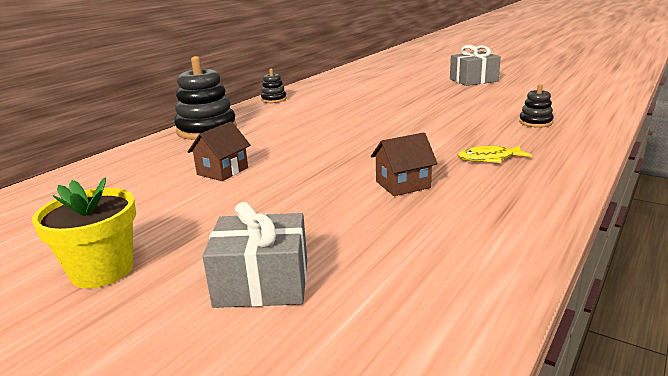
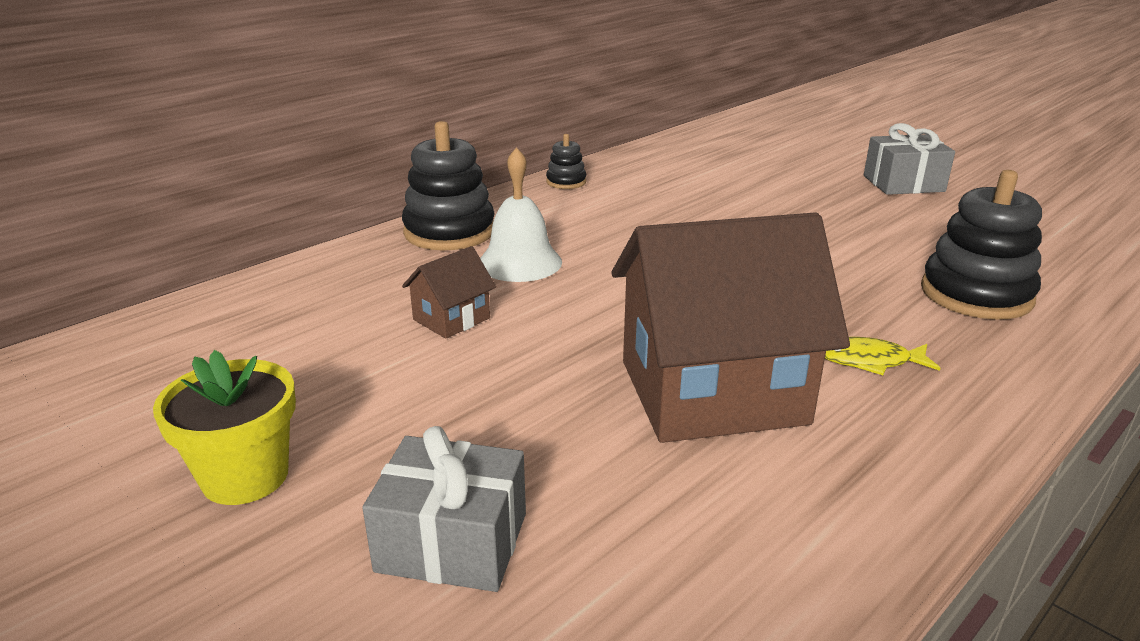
camera: 10 degrees right, 5 degrees up
brown house [371,133,438,196] -> brown house [611,212,850,443], size x2.31
black stacking toy [519,84,554,128] -> black stacking toy [921,170,1042,320], size x1.98
none -> white bell [480,147,562,282]

